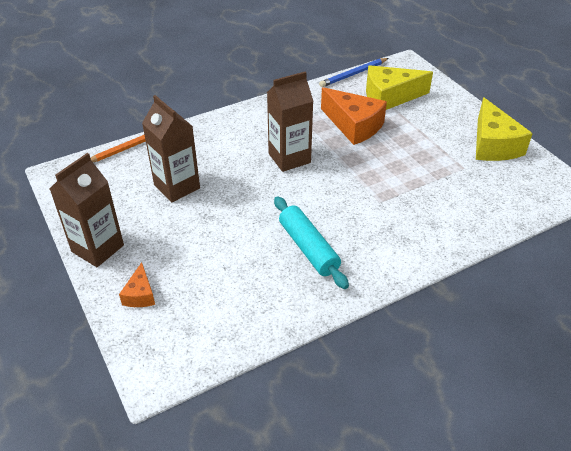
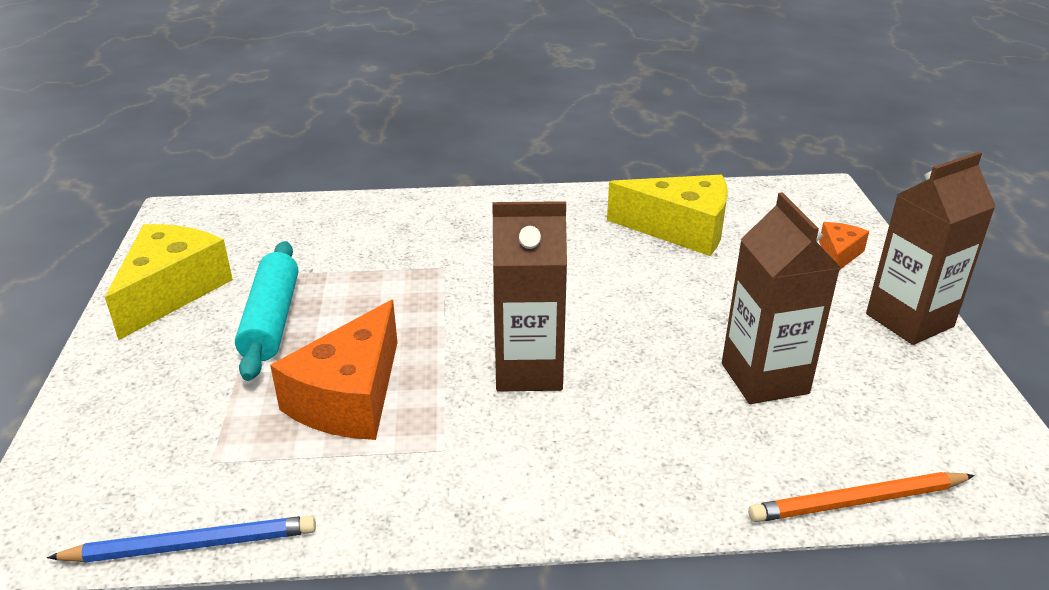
camera: 155 degrees left, 10 degrees down
turquoise rolling pin [274,196,349,289] -> turquoise rolling pin moved to [235,241,298,381]
orange cheese [321,87,387,145] -> orange cheese turned 135 degrees counterclockwise [270,300,398,440]
yellow cheese [366,65,433,110] -> yellow cheese moved to [607,175,728,256]

